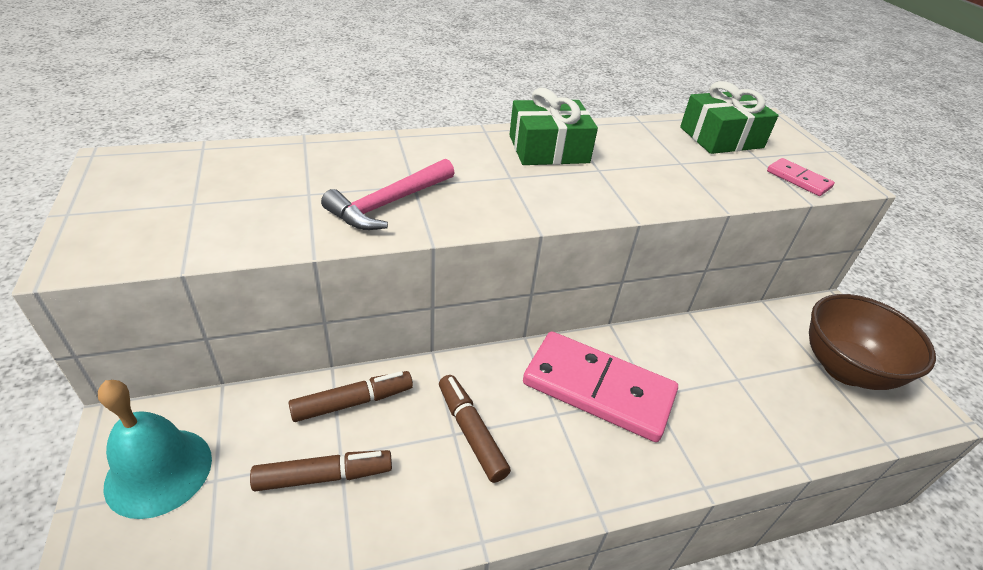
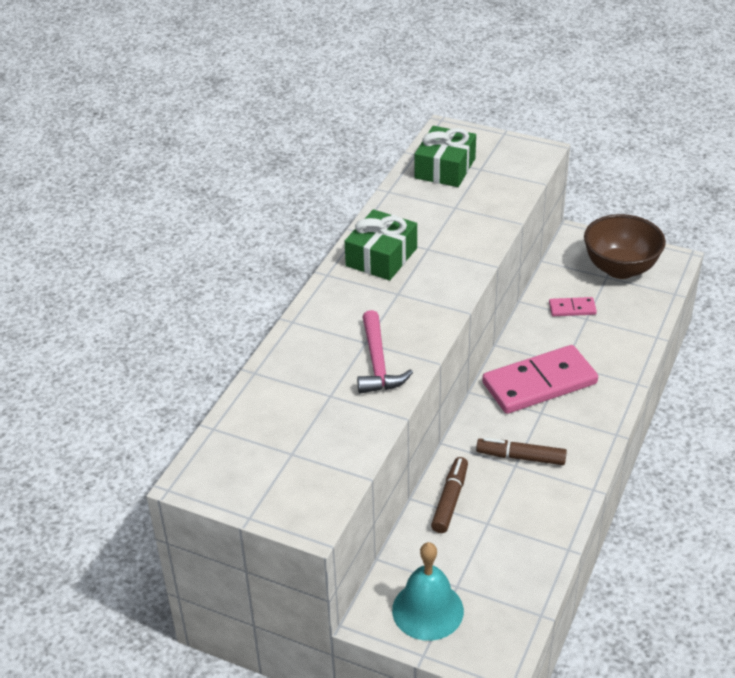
camera: 45 degrees left, 0 degrees up
brown marker [250,450,392,491] -> none
pink domino [767,158,835,196] -> pink domino moved to [549,297,597,316]

